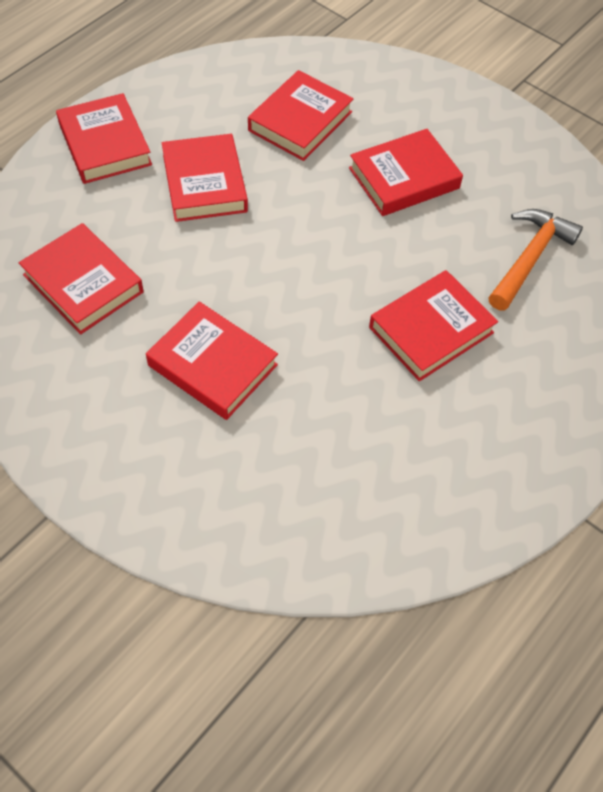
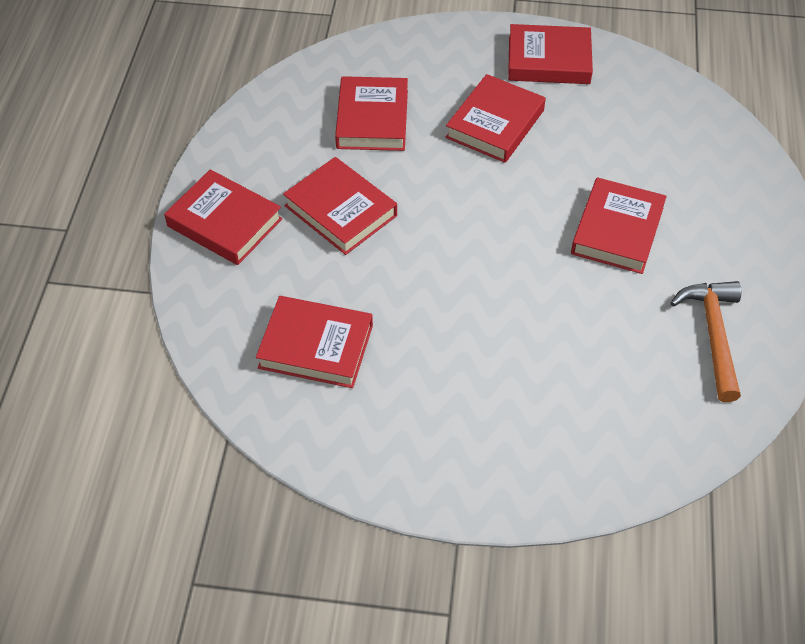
camera: 30 degrees left, 5 degrees down
red book [146,302,278,420] -> red book moved to [508,24,593,84]
orange hammer [488,209,583,311] -> orange hammer moved to [670,281,741,402]

